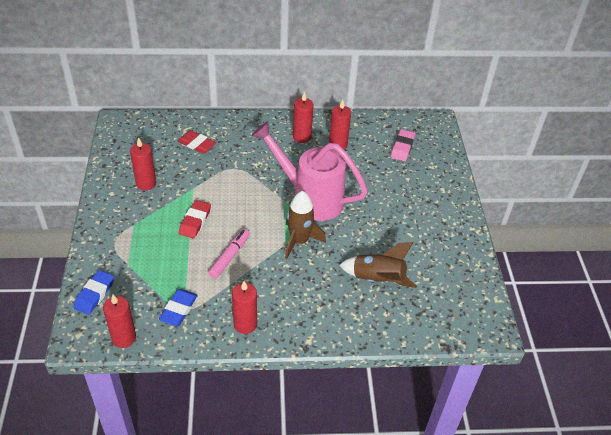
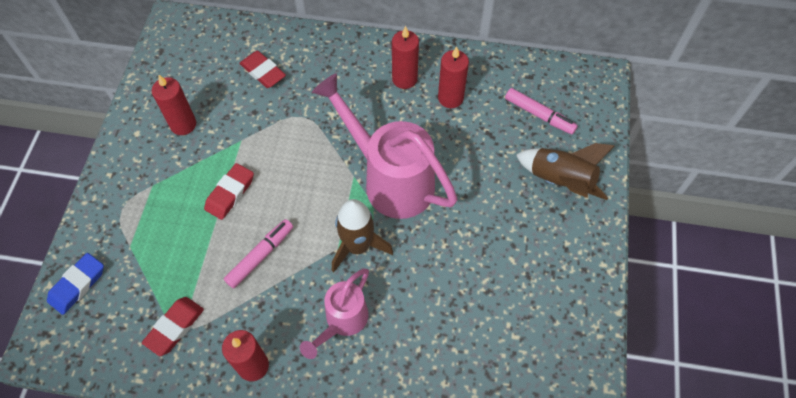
camera: 15 degrees right, 15 degrees up
red candle [103,294,136,348] -> none
blue eraser [159,289,198,326] -> red eraser [142,297,204,356]
brown rocket [339,242,417,288] -> brown rocket moved to [516,143,615,200]
pink eraser [391,129,415,161] -> pink marker [505,88,578,135]
none -> pink watering can [300,269,369,359]

